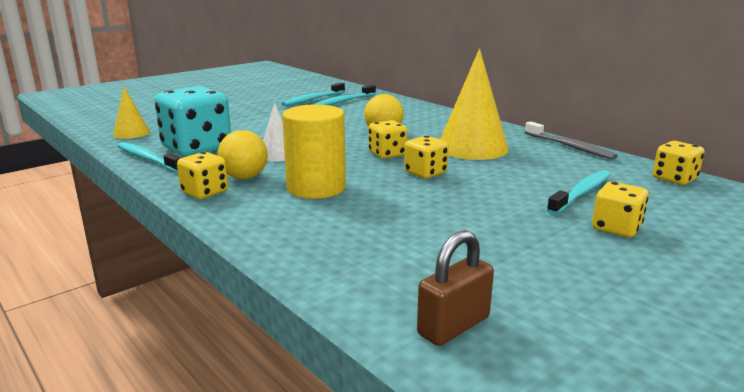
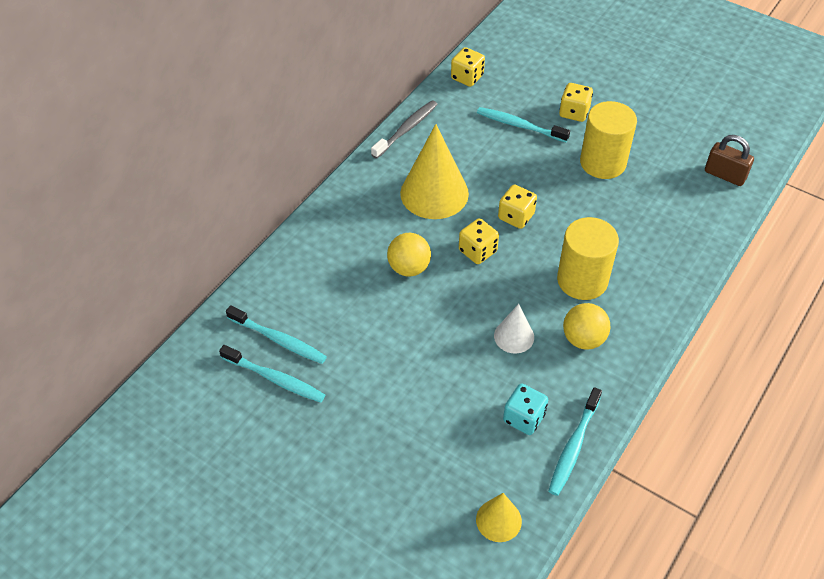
camera: 105 degrees left, 30 degrees up
turquoise dice [154,86,231,156] -> turquoise dice [503,383,548,435], size x0.54
yellow dice [177,152,228,199] -> none
none -> yellow cylinder [580,101,637,179]

